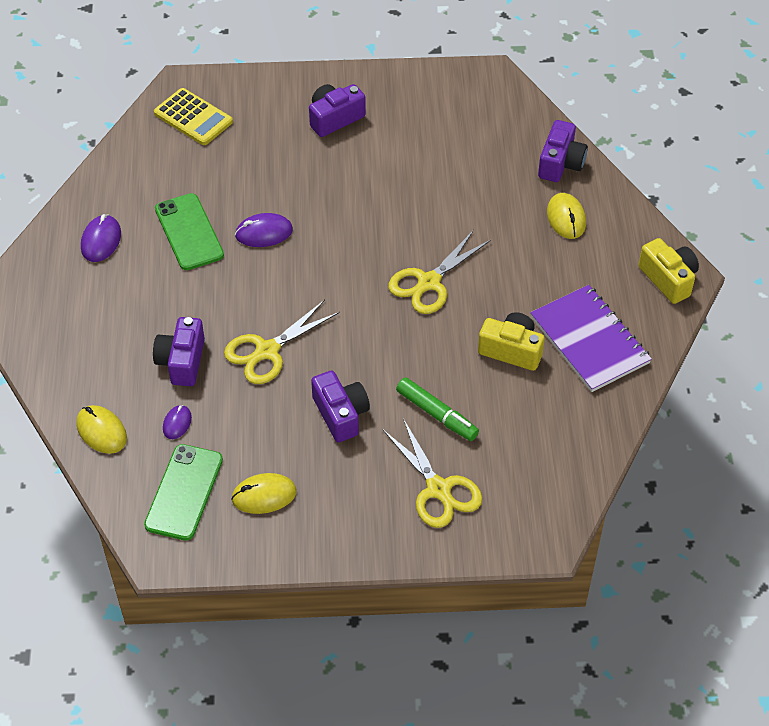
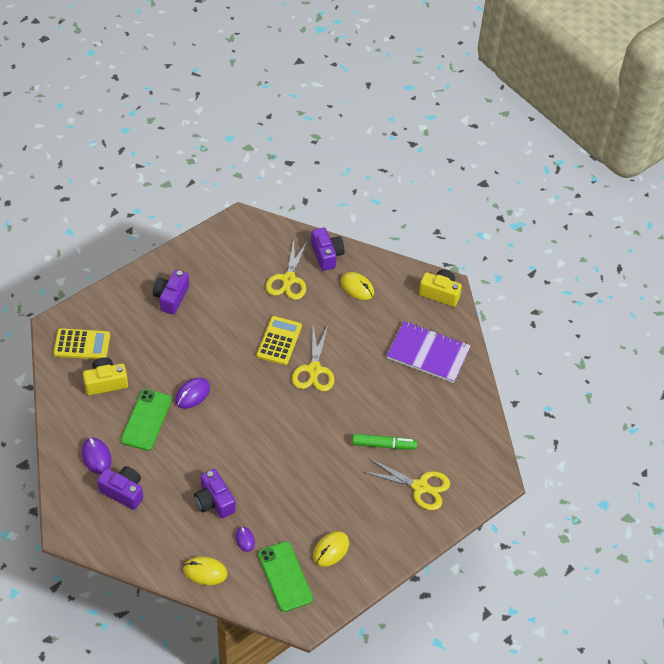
camera: 40 degrees left, 0 degrees up
green phone [155,193,224,270] -> green phone turned 75 degrees clockwise [121,389,172,451]
yellow scissors [224,300,340,384] -> yellow scissors moved to [266,240,308,300]
purple camera [311,371,370,442] -> purple camera moved to [97,466,143,510]
yellow camera [478,312,545,371] -> yellow camera moved to [83,357,128,395]
none -> yellow calculator [257,316,302,365]

